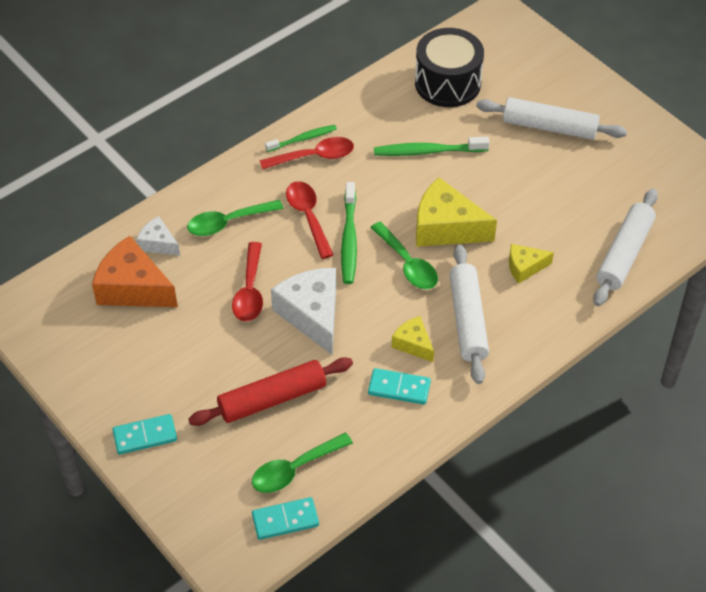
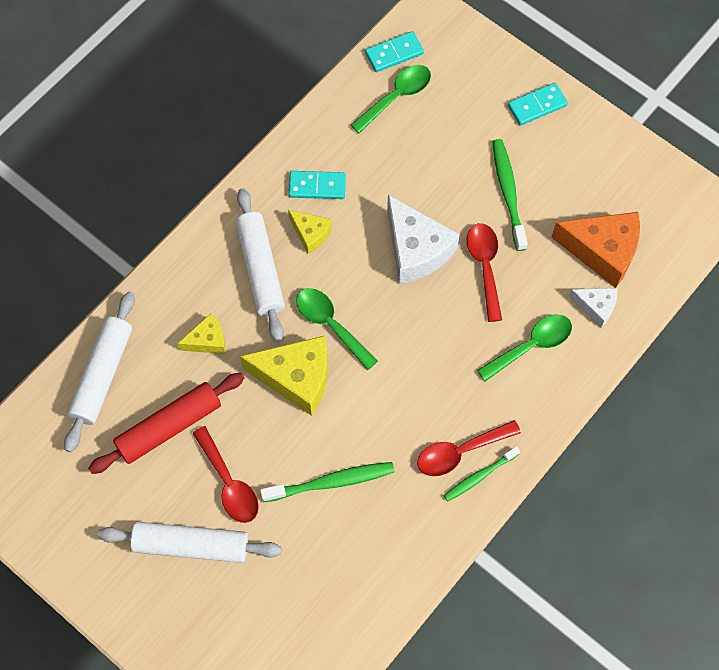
camera: 170 degrees right, 15 degrees up
red rolling pin [188,357,353,426] -> red rolling pin moved to [88,373,244,474]
red spoon [286,181,334,259] -> red spoon moved to [193,426,259,523]
green toothbrush [341,182,357,284] -> green toothbrush moved to [492,139,528,251]
black drum [415,28,484,107] -> none

